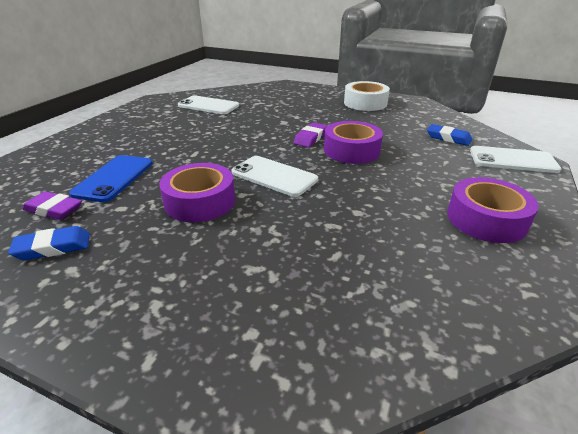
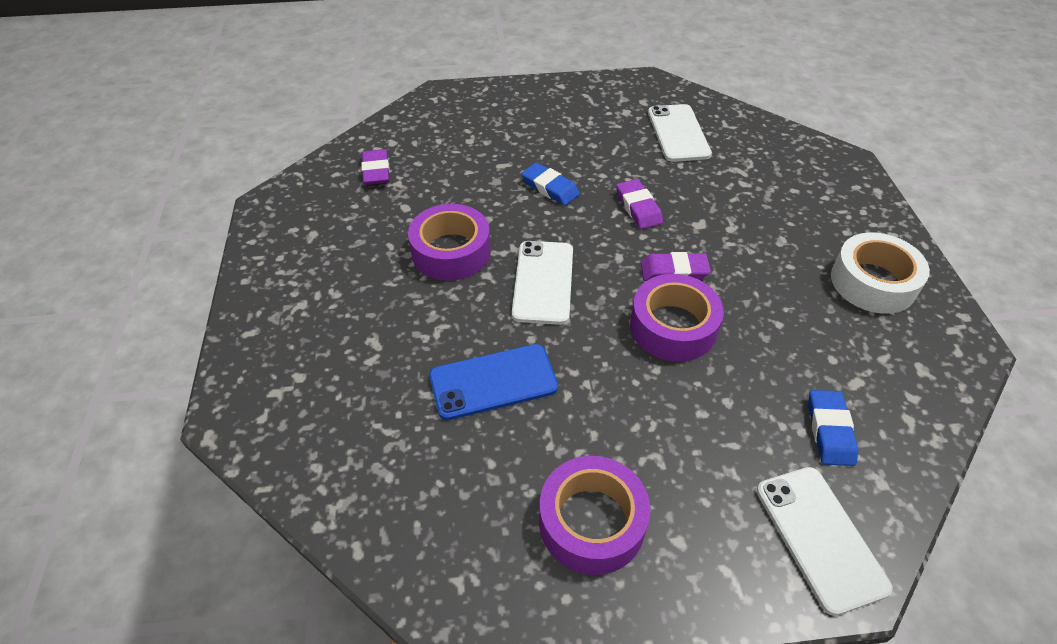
camera: 60 degrees right, 15 degrees up
blue eraser [8,226,90,260] -> blue eraser moved to [521,162,580,206]
blue phone [69,155,153,202] -> blue phone moved to [429,344,558,420]
none -> purple eraser [616,179,663,229]

